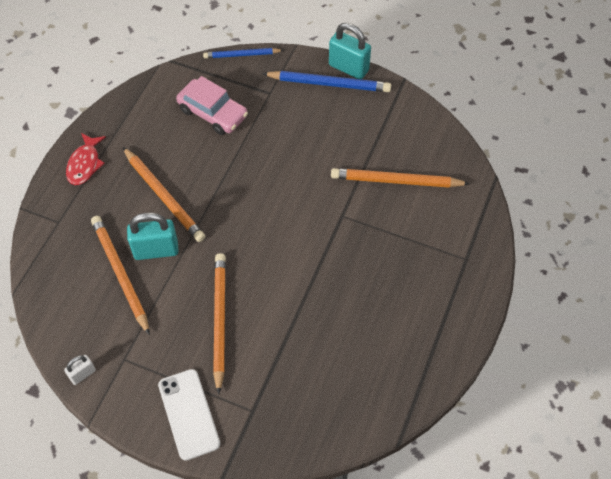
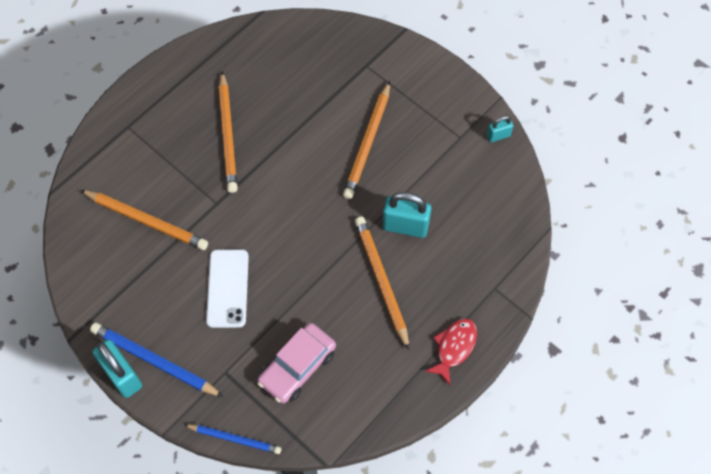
camera: 160 degrees left, 5 degrees up
white padlock [64,355,96,385] -> turquoise padlock [487,116,513,142]
orange pencil [91,216,150,335] -> orange pencil moved to [219,71,238,193]
white phone [158,369,220,461] -> white phone moved to [206,249,249,328]
pink car [176,76,248,135] -> pink car turned 105 degrees counterclockwise [258,323,336,403]

